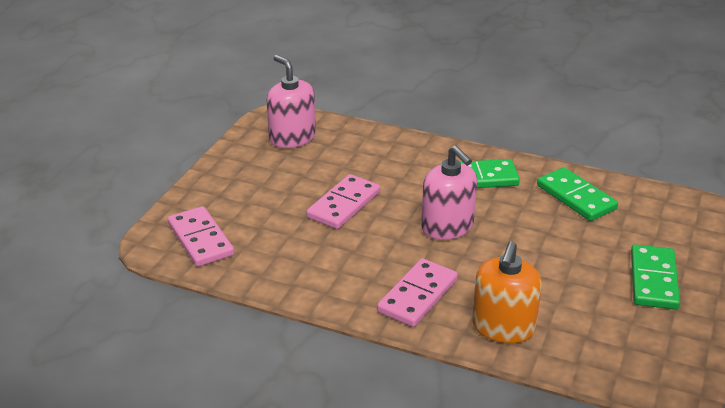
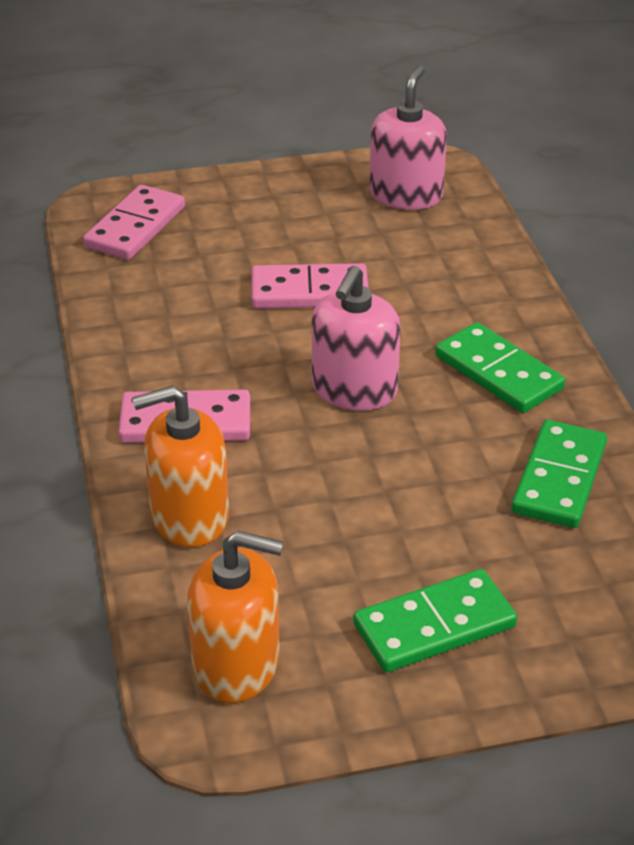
camera: 55 degrees right, 5 degrees up
none -> orange soap dispenser [187,530,284,703]

